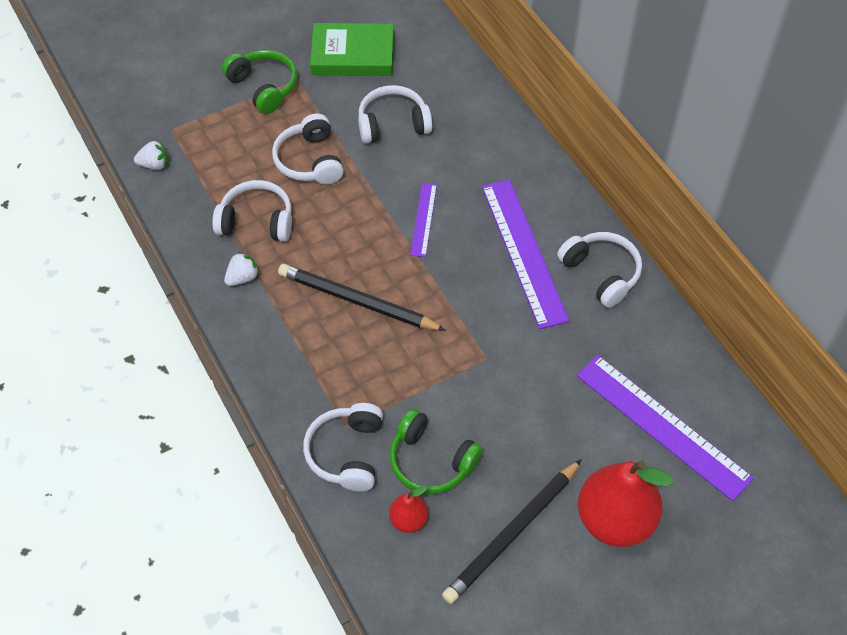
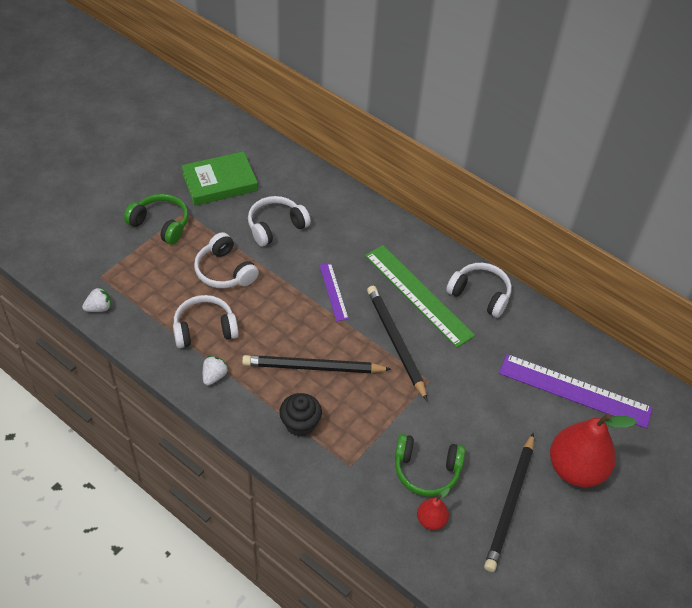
camera: 25 degrees left, 5 degrees down
white headphones [303,403,383,491] -> none
purple ruler [482,180,570,329] -> green ruler [365,245,475,348]
none -> black cupcake [279,393,322,437]
none -> black pencil [367,286,428,401]

